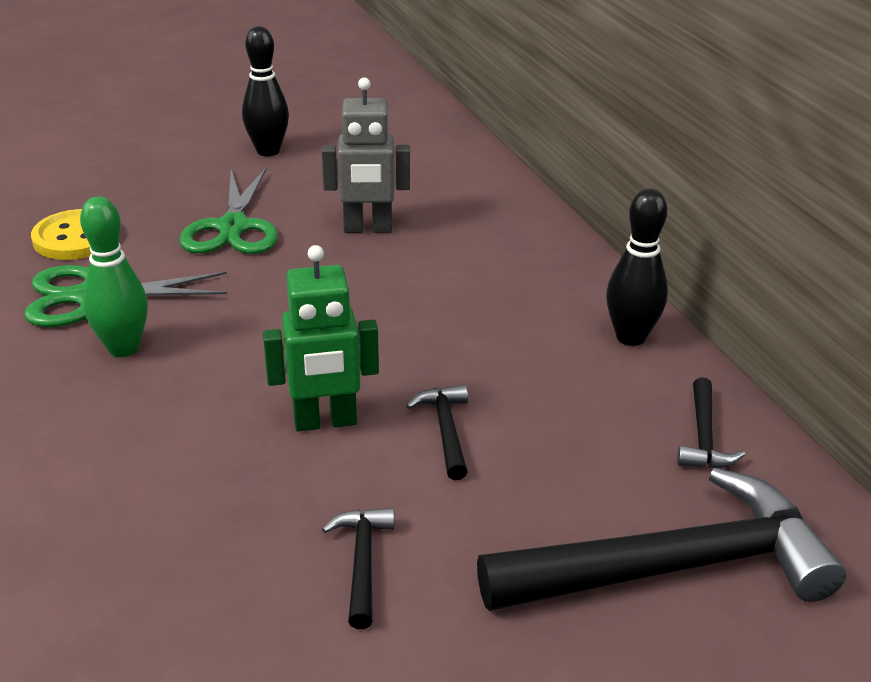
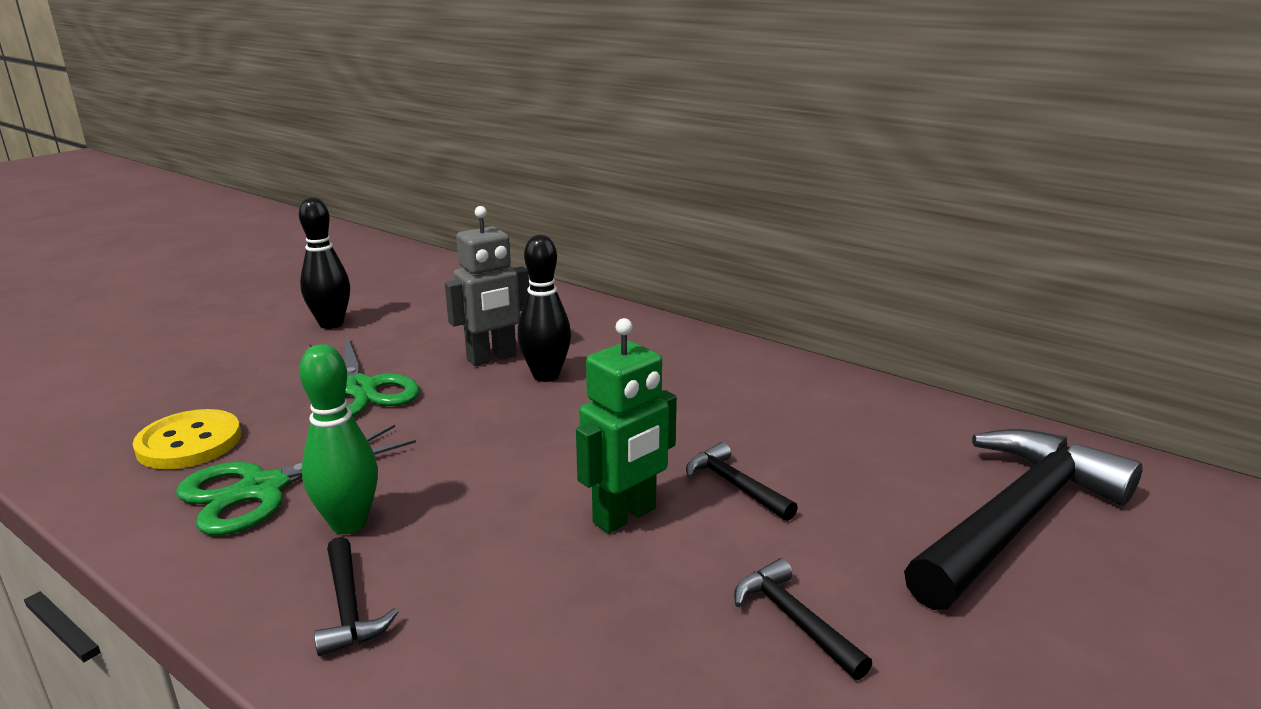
camera: 30 degrees left, 10 degrees down
black bowling pin [606,188,668,346] -> black bowling pin moved to [518,235,571,382]
black hammer [677,377,746,468] -> black hammer moved to [314,537,398,656]

